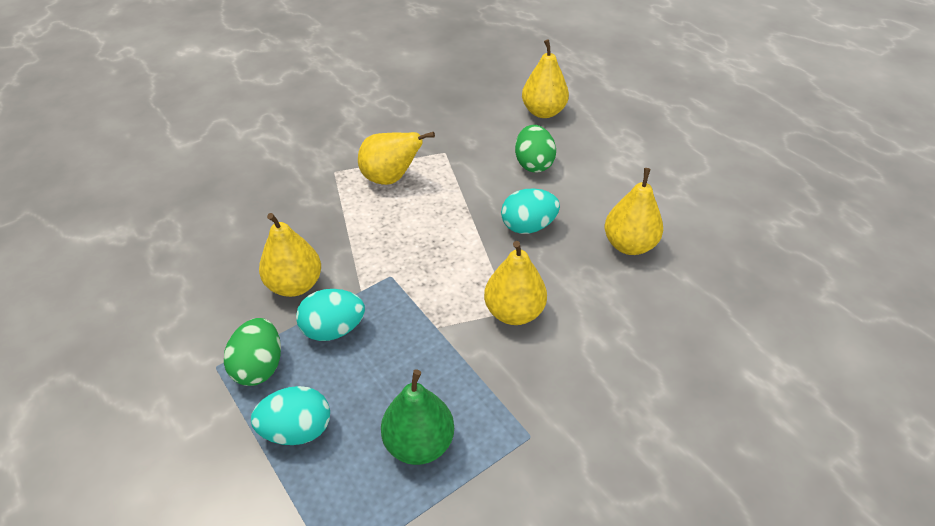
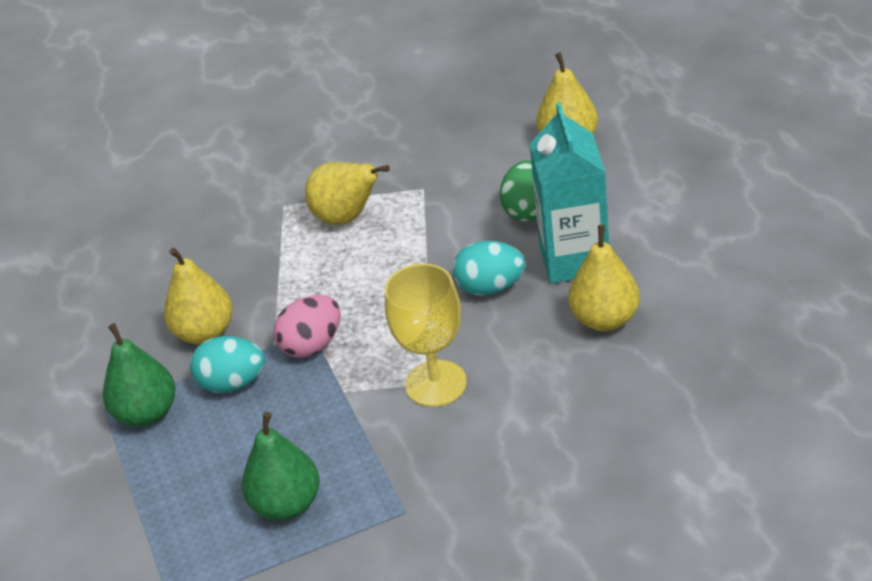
camera: 20 degrees right, 5 degrees down
green egg [224,318,281,386] -> green pear [103,323,175,427]
turquoise egg [251,386,330,445] -> none
yellow pear [484,241,547,325] -> yellow goblet [385,263,467,407]
none -> pink egg [273,295,341,358]
none -> turquoise carton [530,102,609,283]

